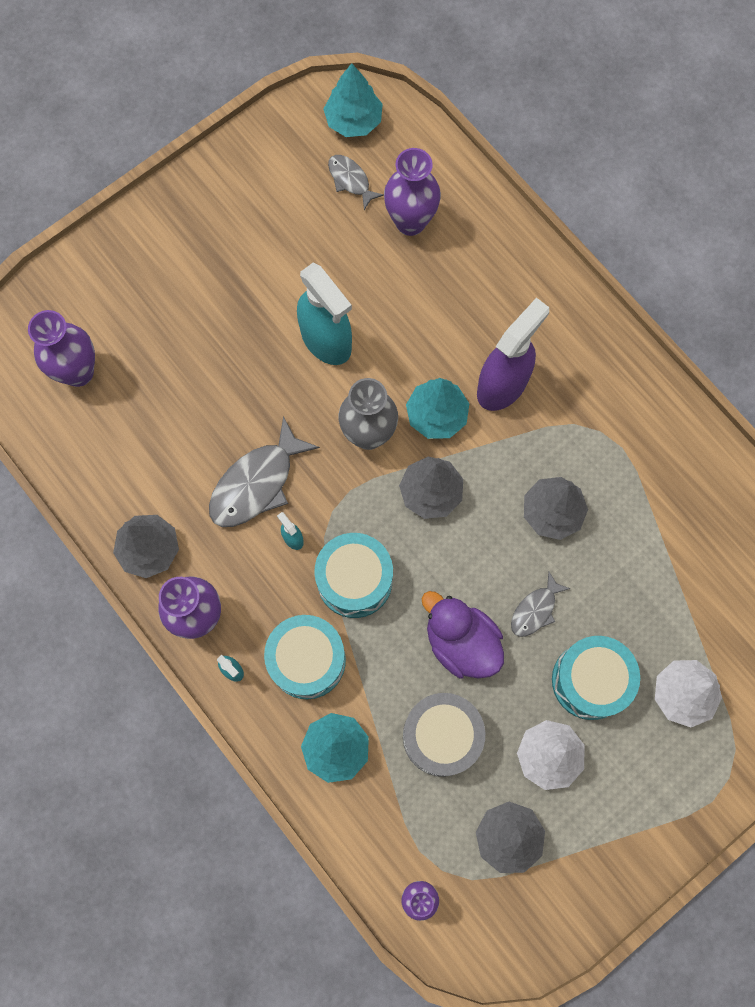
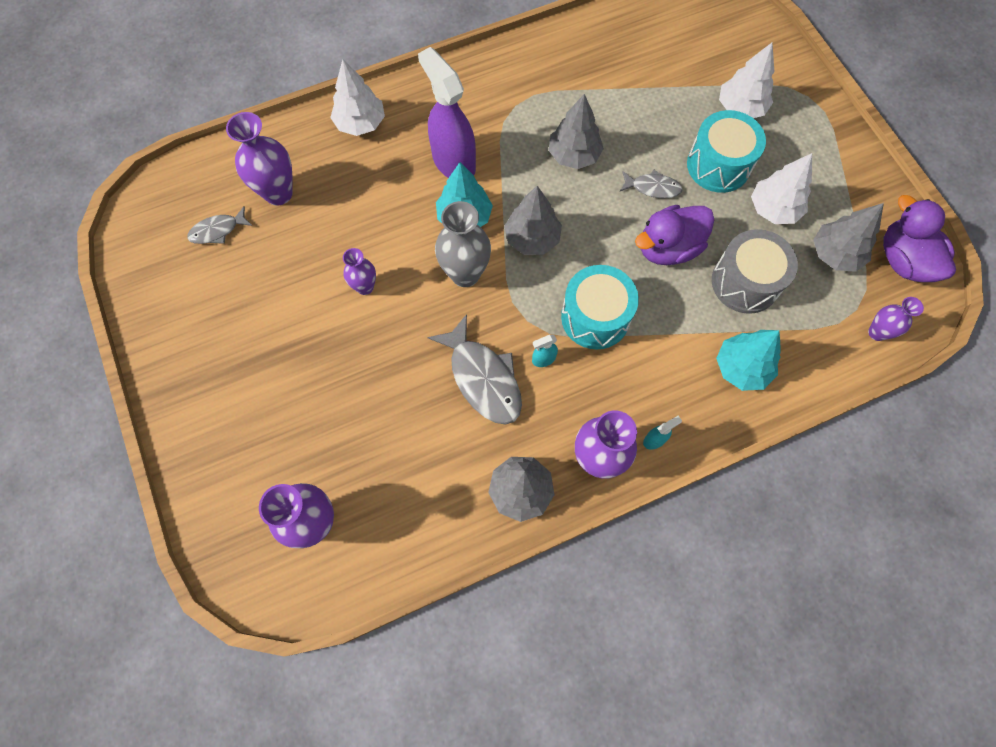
camera: 75 degrees left, 5 degrees down
turquoise drum [264,615,346,699] -> none
turquoise spray bottle [297,263,352,365] -> purple vase [343,248,376,295]
turquoise tree [323,63,383,137] -> none
grey fish [511,572,571,637] -> grey fish turned 45 degrees counterclockwise [620,170,682,199]
none -> white tree [330,59,385,136]
none -> purple duck [883,195,956,282]

